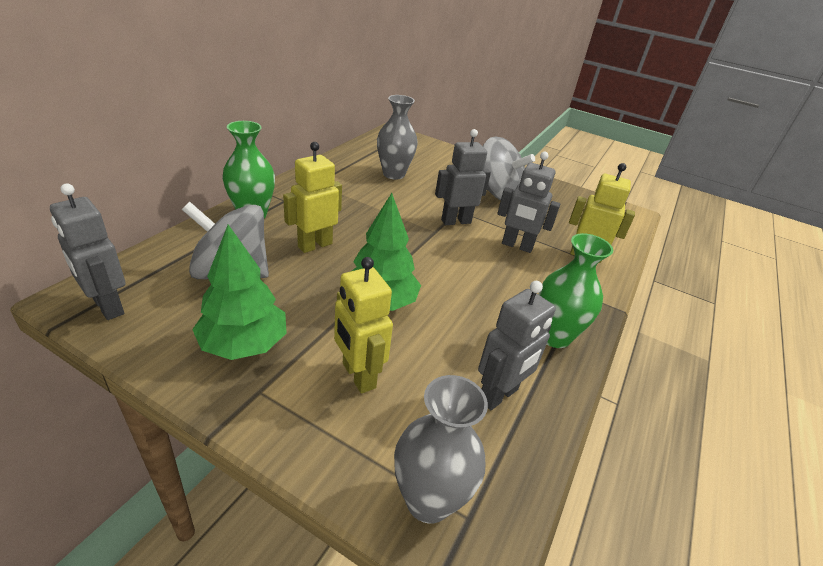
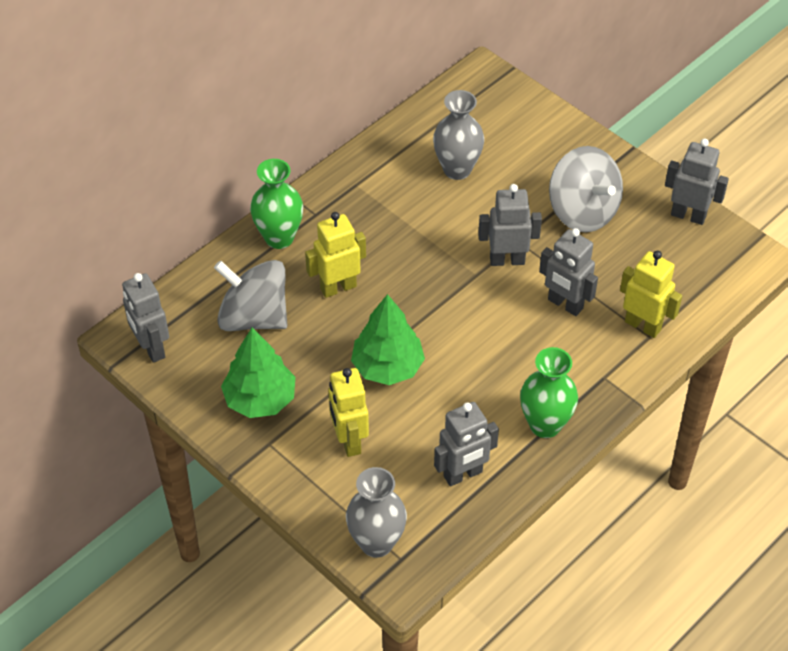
camera: 20 degrees right, 15 degrees up
none -> grey robot [665,139,729,225]

